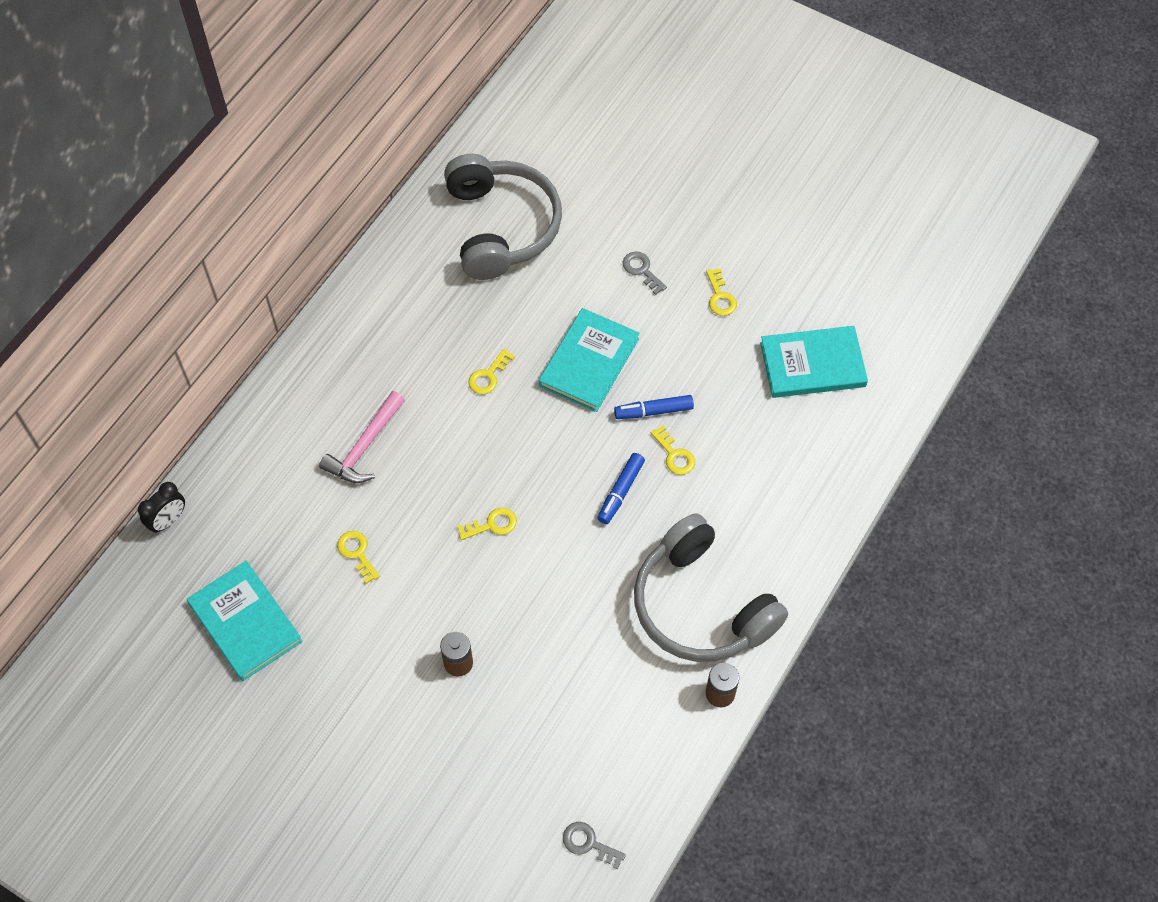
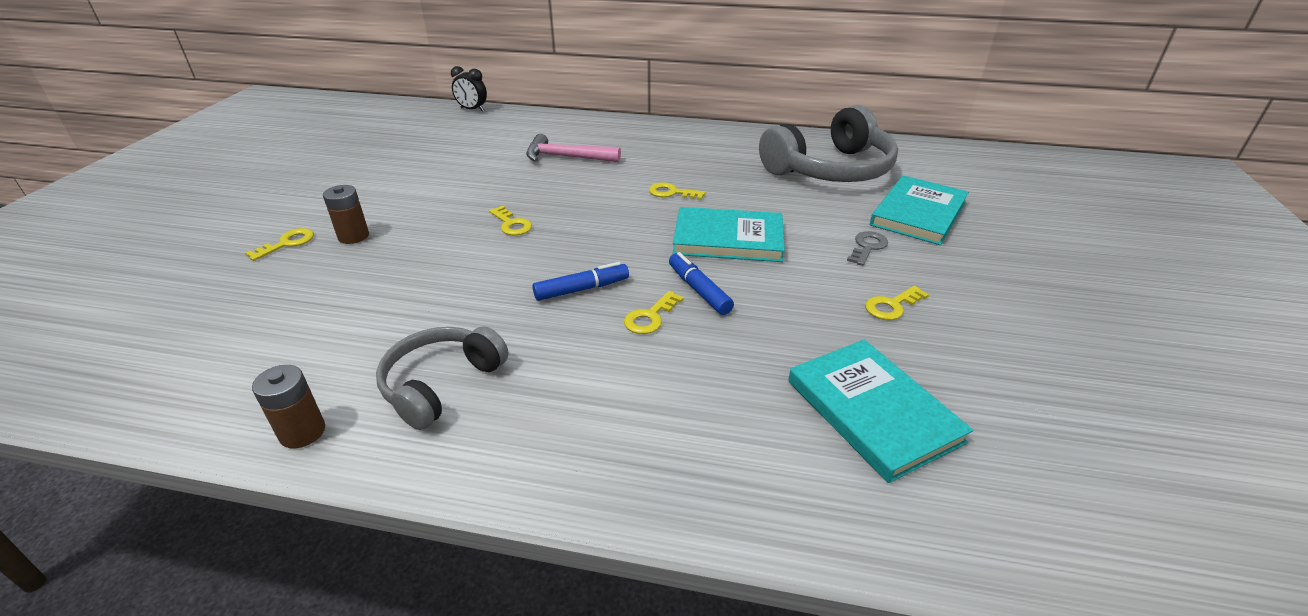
camera: 70 degrees right, 25 degrees down
turquoise book [187,561,303,681] -> turquoise book moved to [870,175,969,245]
yellow key [337,531,380,584] -> yellow key moved to [245,228,314,261]
grey key [563,822,626,869] -> none
blue marker [597,453,645,524] -> blue marker turned 150 degrees clockwise [532,262,629,301]
grey headphones [634,513,788,662] -> grey headphones [376,326,509,430], size x0.60

